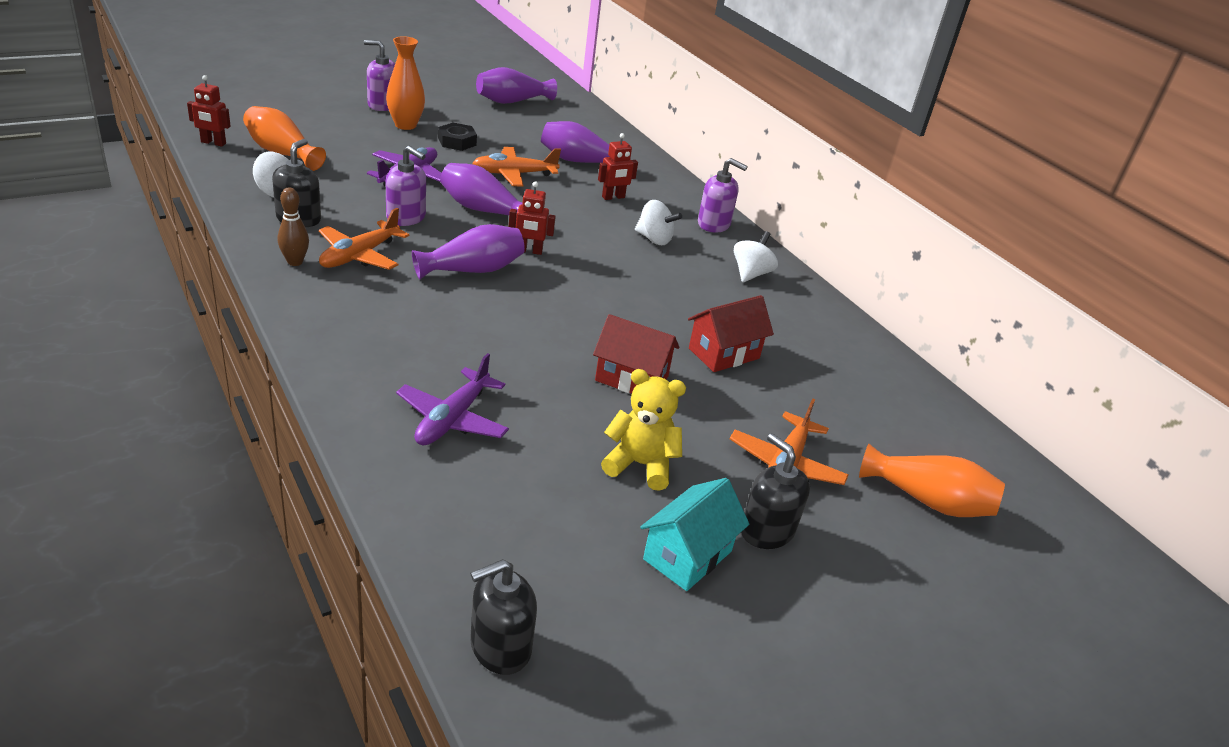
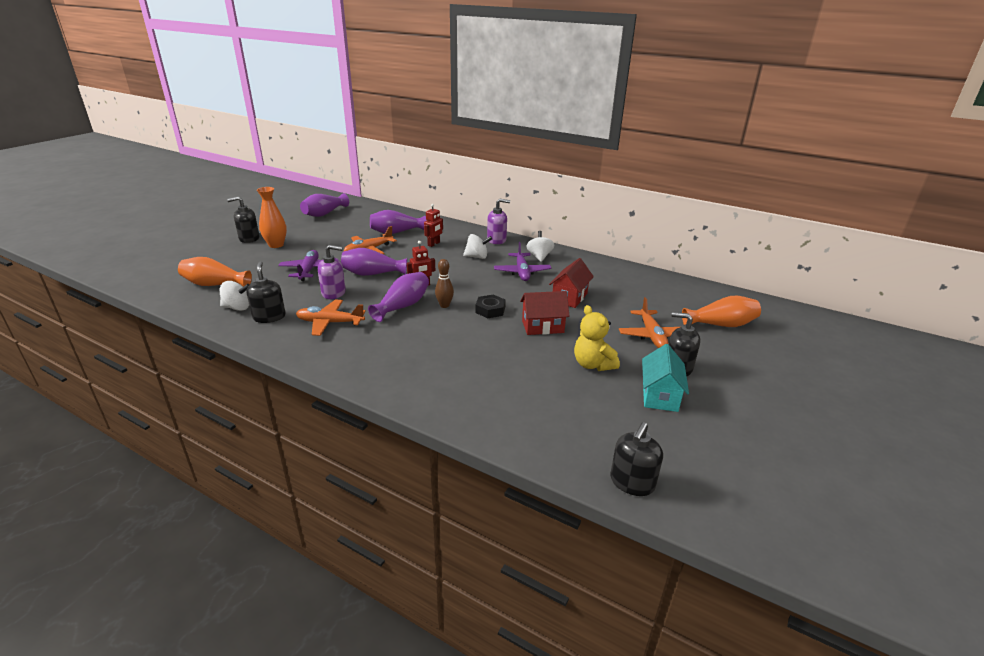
camera: 25 degrees left, 5 degrees down
red robot [187,75,231,147] -> none
brown bowling pin [278,187,309,266] -> brown bowling pin moved to [435,259,454,308]
orange plane [319,208,409,270] -> orange plane turned 90 degrees clockwise [296,300,366,336]
purple soap dispenser [364,40,395,111] -> black soap dispenser [227,196,260,243]
purple plane [396,353,509,445] -> purple plane moved to [494,242,551,281]
black nut [438,123,477,151] -> black nut moved to [475,295,506,318]
yellow teddy bear [601,369,686,491] -> yellow teddy bear turned 105 degrees counterclockwise [574,305,620,371]

